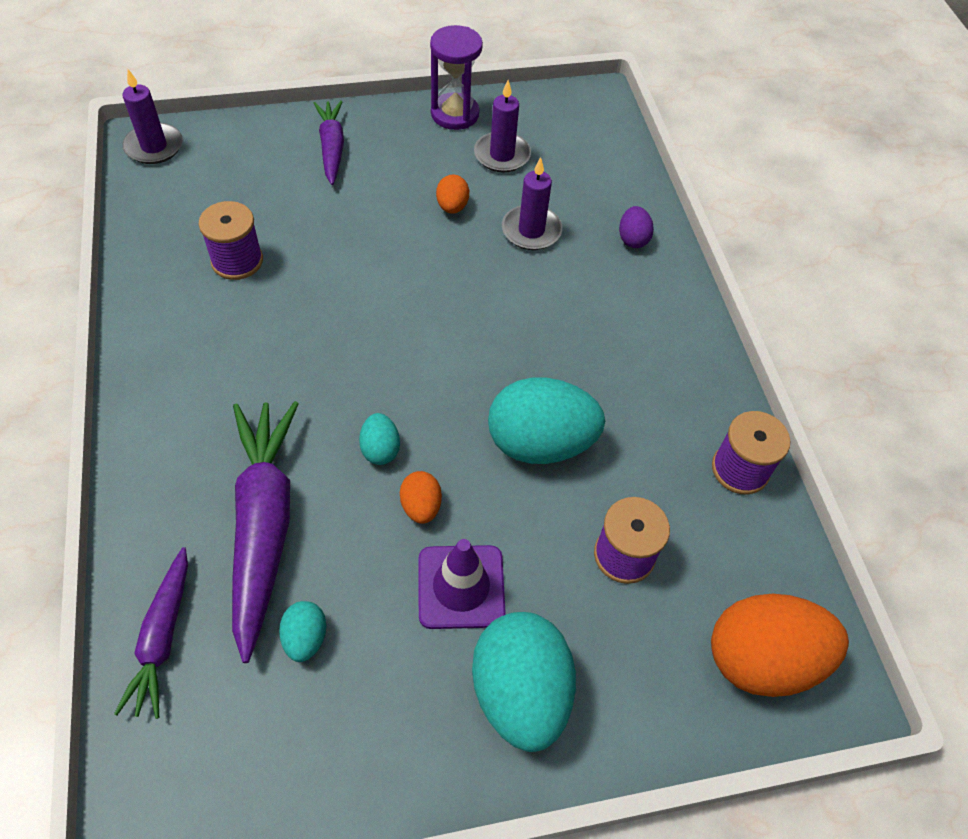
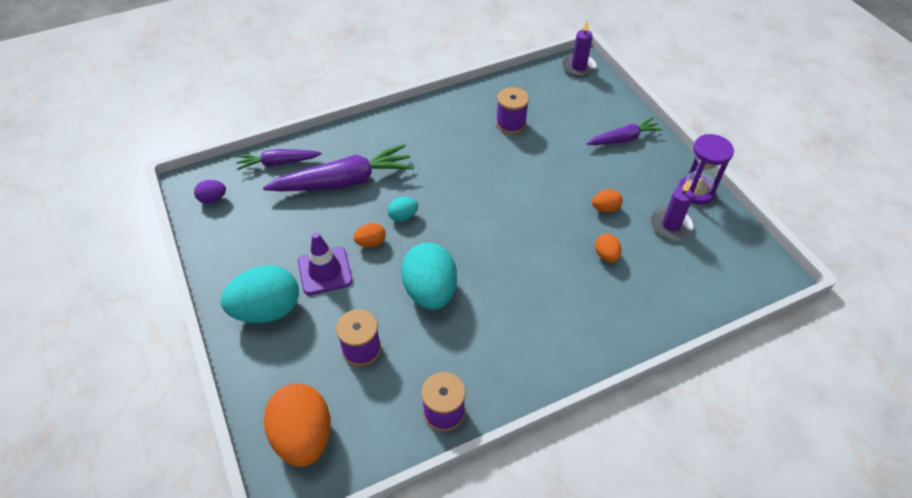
camera: 80 degrees right, 5 degrees down
turquoise egg [279,601,326,662] -> none
purple candle [502,157,562,250] -> orange egg [595,234,622,263]
purple egg [619,206,654,248] -> purple egg moved to [194,180,226,204]

